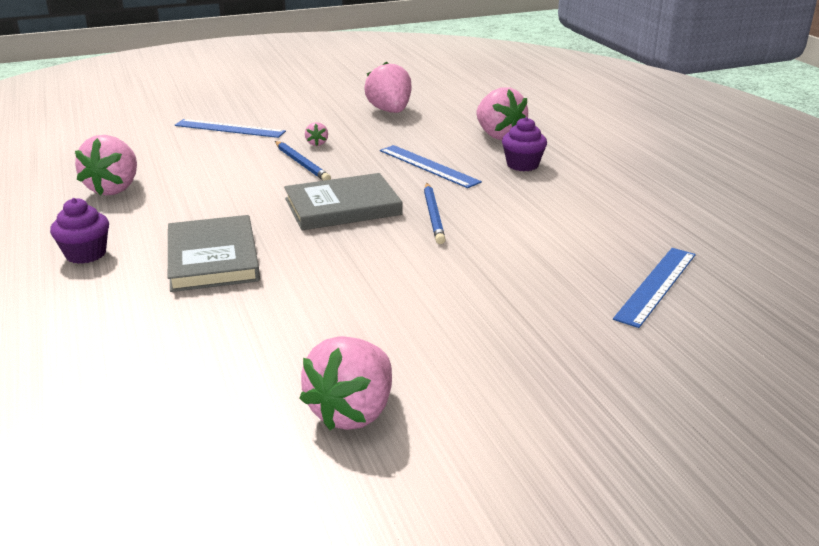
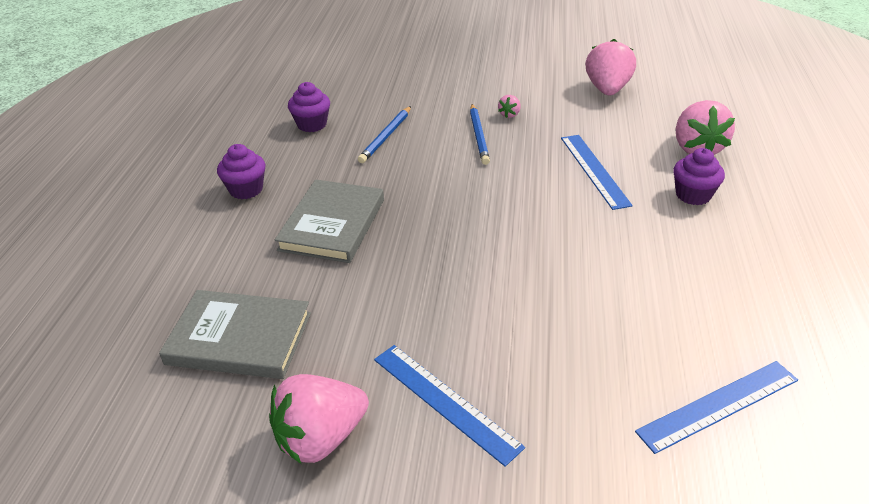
camera: 30 degrees right, 10 degrees up
pink strawberry [75,135,137,196] -> purple cupcake [288,82,330,132]
blue ruler [174,119,286,138] -> blue ruler moved to [374,345,525,467]
grey book [284,173,403,230] -> grey book moved to [159,290,311,379]
blue pencil [424,183,446,244] -> blue pencil moved to [358,106,411,163]

